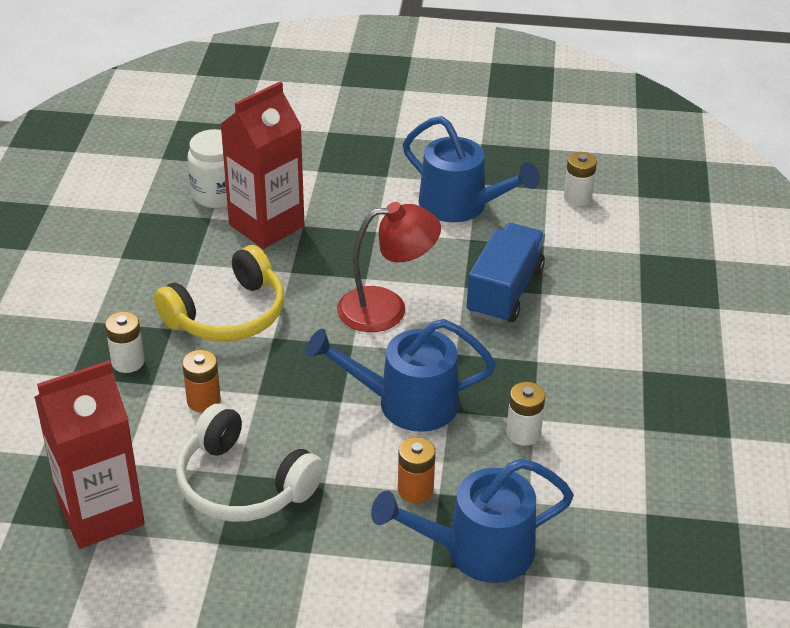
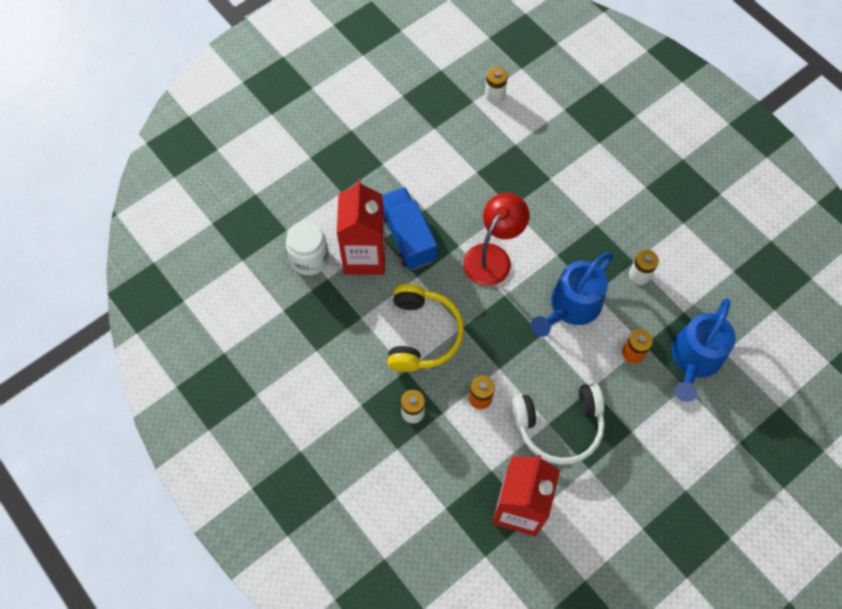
camera: 45 degrees left, 25 degrees up
blue watering can [403,116,540,222] -> none
blue truck [467,223,545,324] -> blue truck moved to [382,187,437,270]

